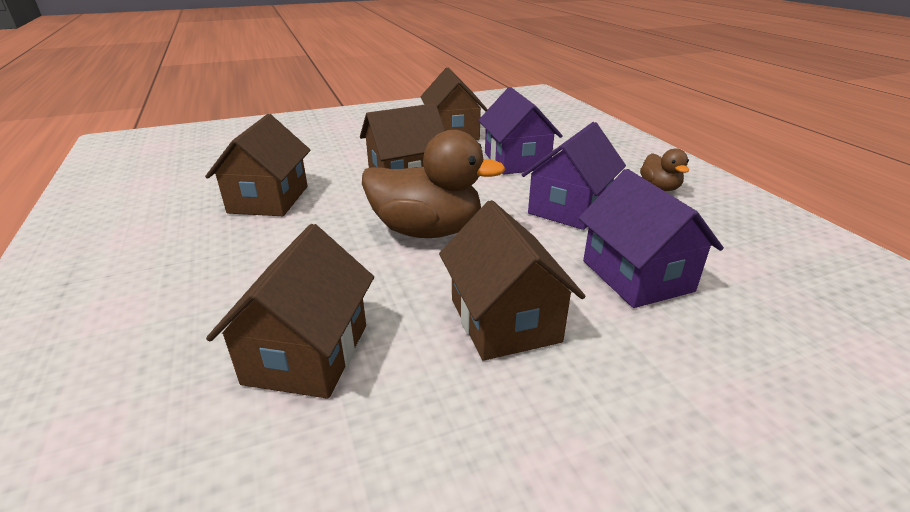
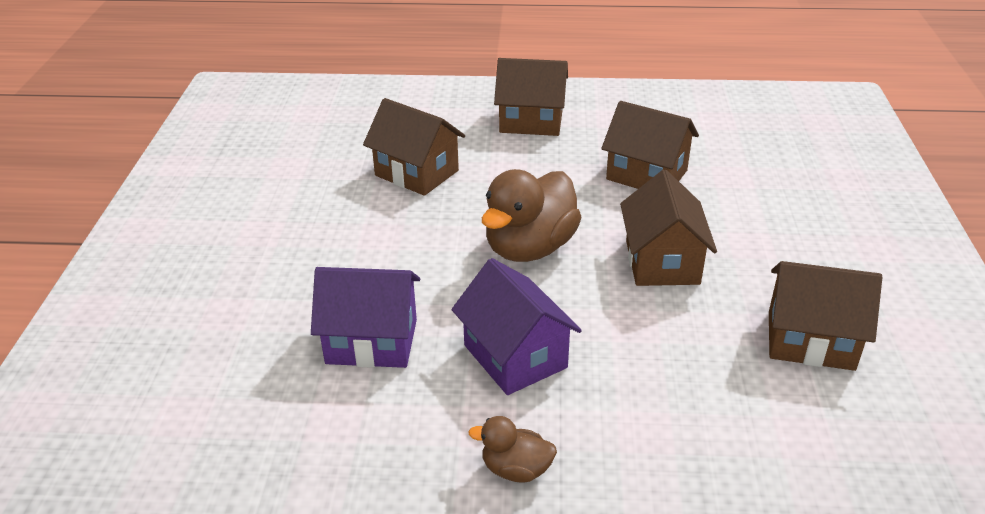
camera: 115 degrees right, 5 degrees up
brown house [439,200,585,361] -> brown house moved to [494,58,568,136]
purple house [478,87,562,175] -> none

